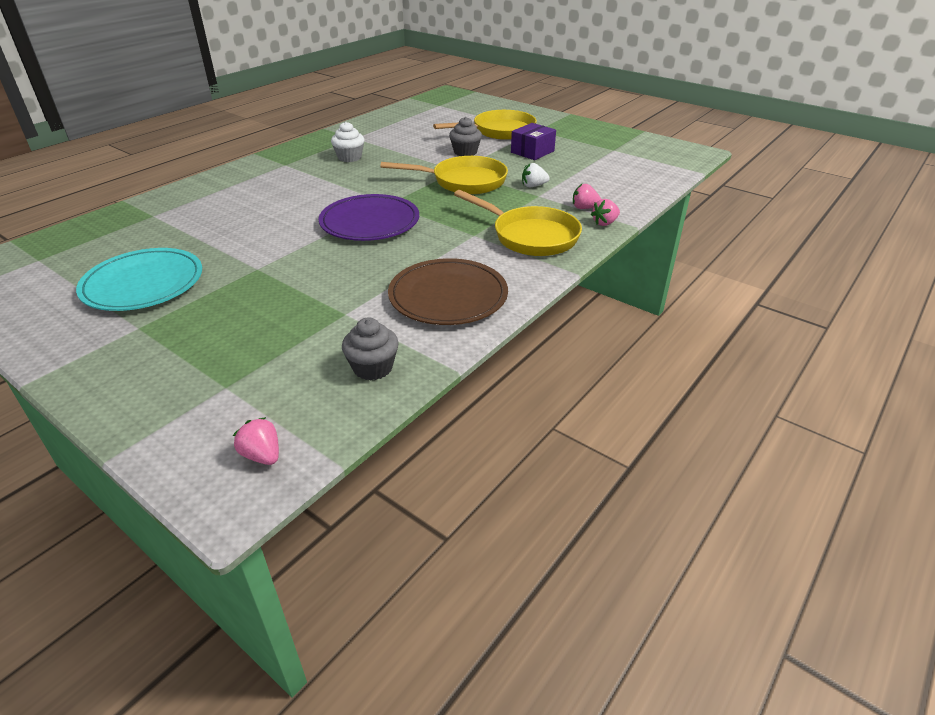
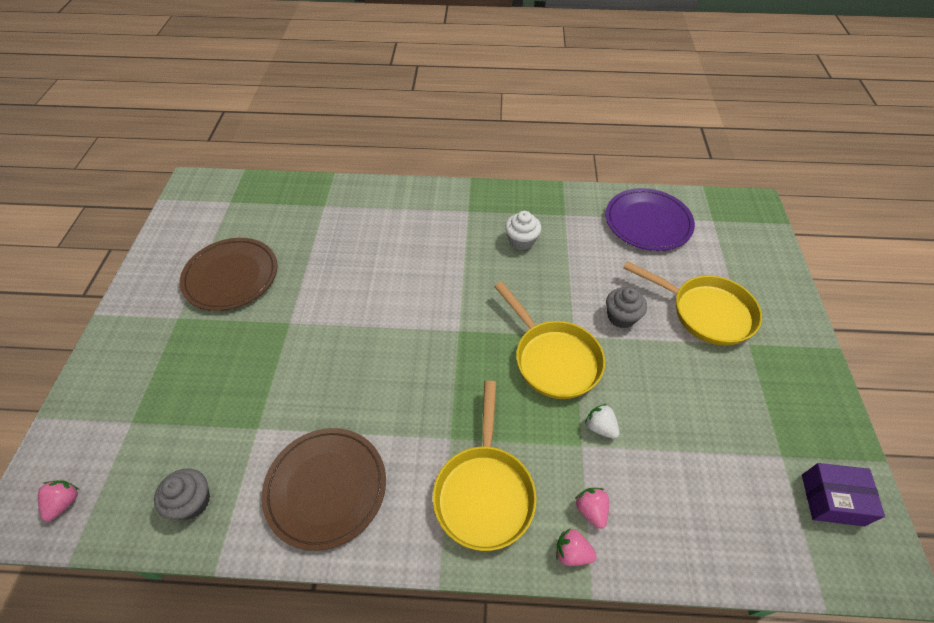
camera: 55 degrees right, 15 degrees up
turquoise plate [76,248,202,311] -> brown plate [180,238,278,311]
purple plate [319,194,419,241] -> purple plate moved to [605,188,695,251]
purple box [511,123,556,160] -> purple box moved to [802,463,885,526]

